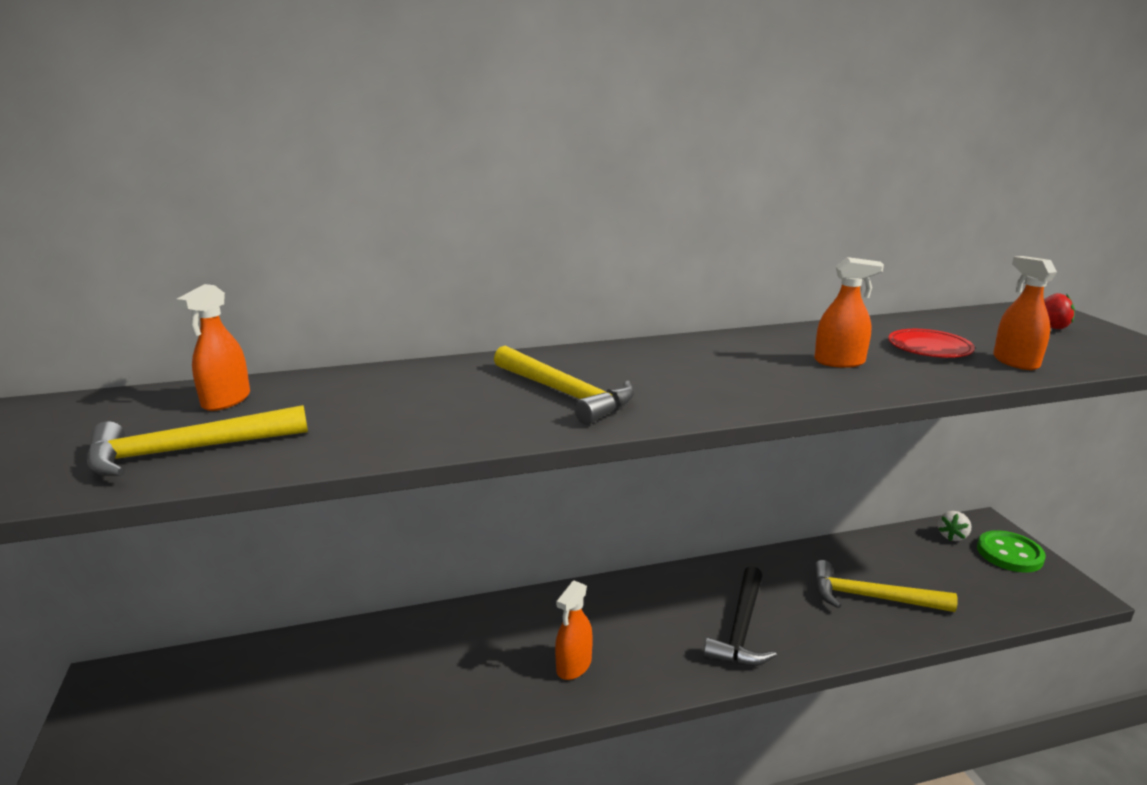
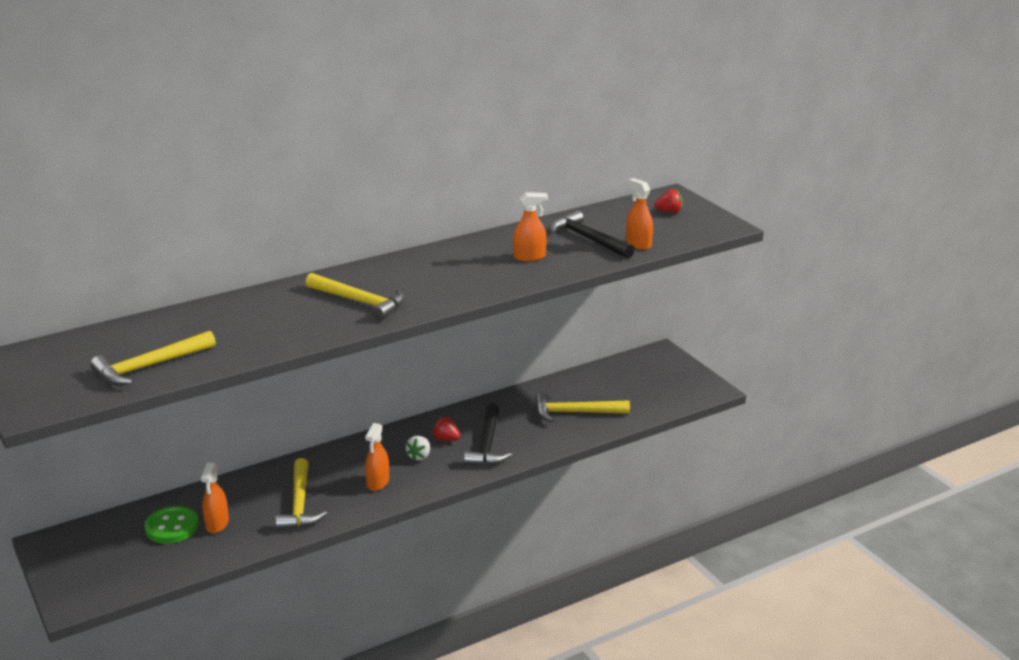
camera: 15 degrees left, 5 degrees up
orange spray bottle [176,284,250,411] -> orange spray bottle moved to [201,463,229,534]
red plate [888,329,975,358] -> black hammer [550,210,635,259]
white strawberry [938,511,972,541] -> white strawberry moved to [406,436,430,461]
green button [977,530,1046,573] -> green button moved to [144,506,199,544]
none -> yellow hammer [276,458,327,530]
none -> red strawberry [432,417,460,441]

